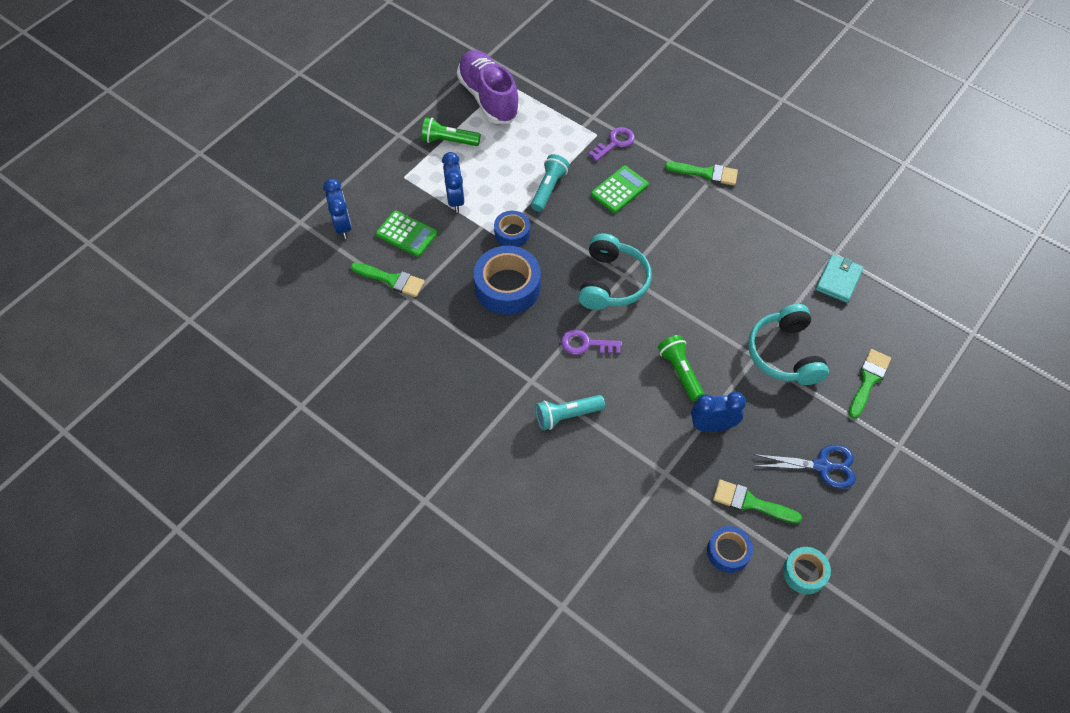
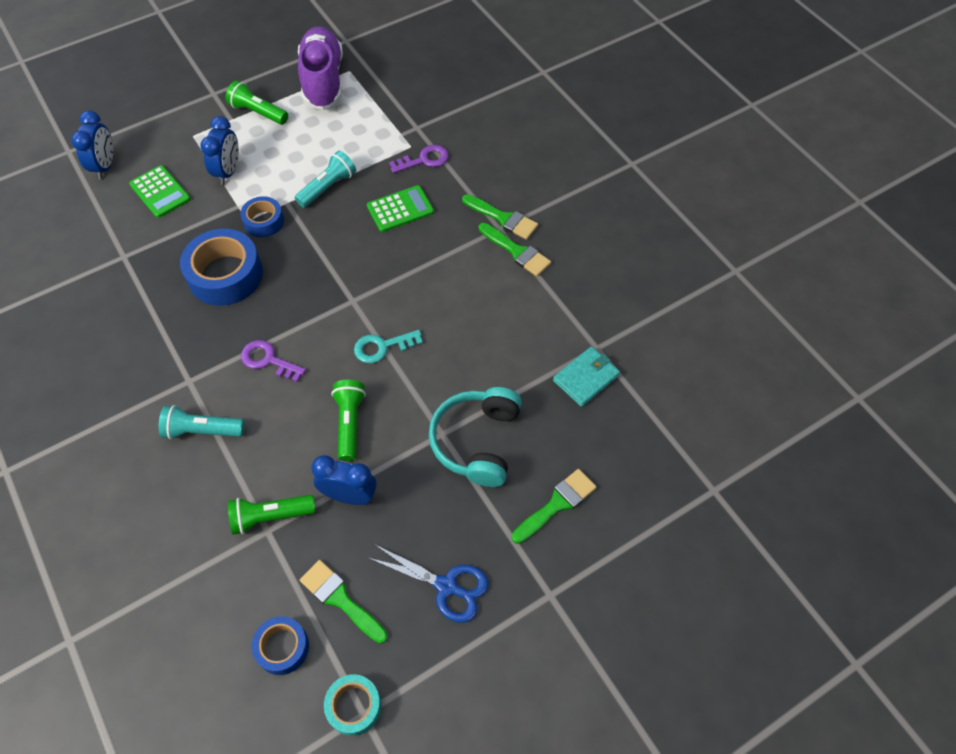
camera: 20 degrees right, 0 degrees up
green brush [351,262,425,297] -> green brush moved to [479,223,551,277]
turquoise headphones [578,233,652,310] -> none
none -> green flashlight [228,495,316,535]
none -> turquoise key [354,330,423,363]

